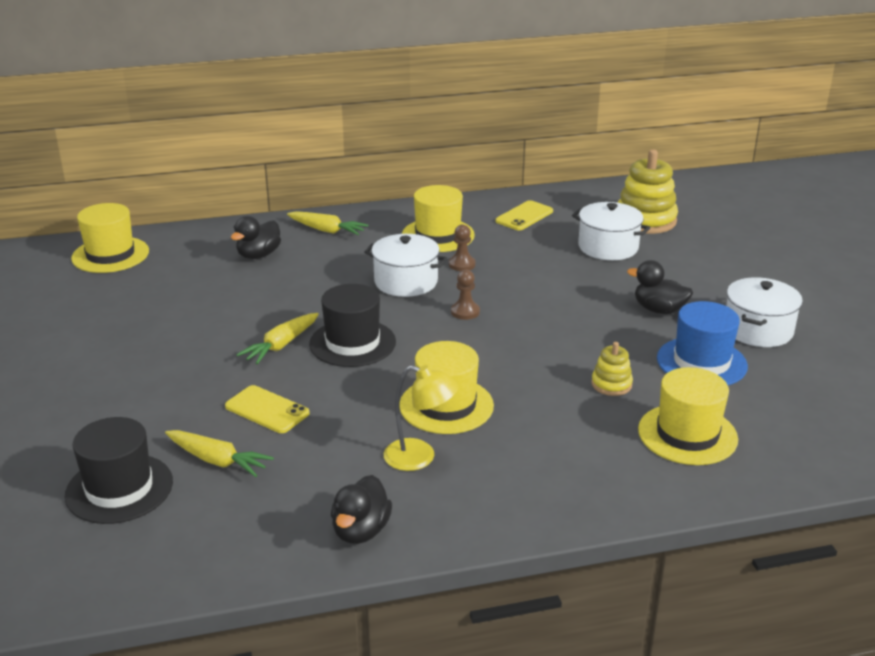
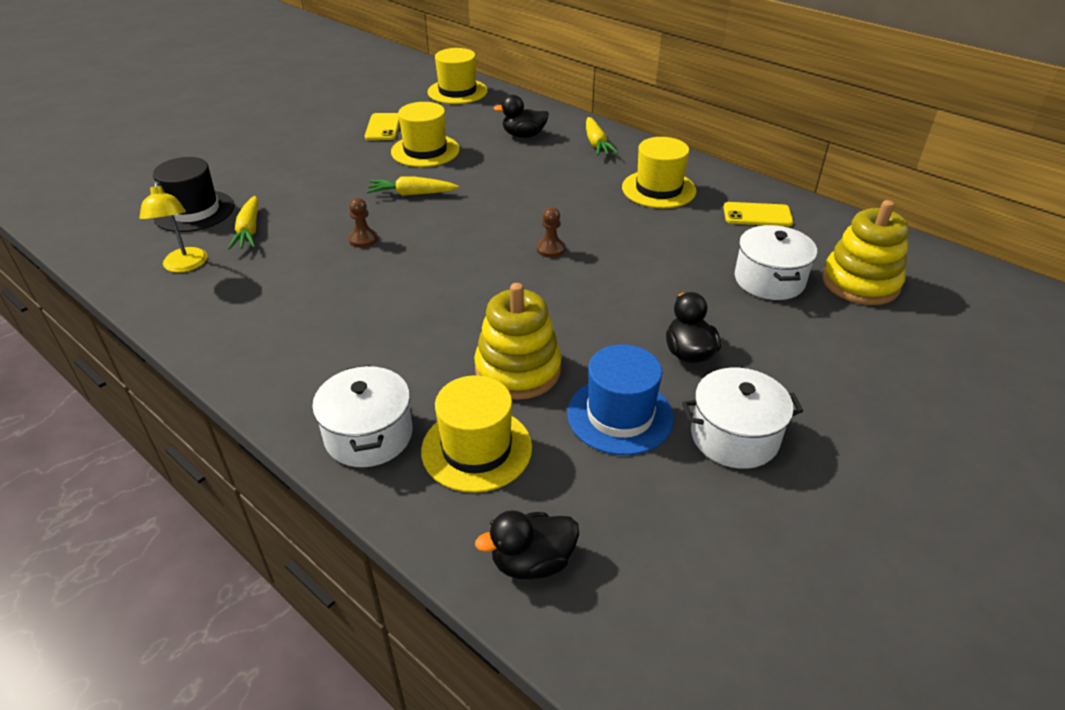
camera: 55 degrees right, 10 degrees up
yellow phone [225,385,310,433] -> yellow phone moved to [365,113,400,140]
black hat [309,284,396,367] -> none
black duck [331,475,392,544] -> black duck moved to [475,510,579,579]
white pot [364,234,447,297] -> white pot moved to [312,365,413,467]
yellow lamp [384,365,459,471] -> yellow lamp moved to [140,181,208,273]
yellow hat [399,341,494,434] -> yellow hat moved to [391,102,460,167]
brown pawn [449,225,476,271] -> brown pawn moved to [349,198,378,248]
yellow stacking toy [591,342,633,396] -> yellow stacking toy [474,283,561,400], size x1.95

